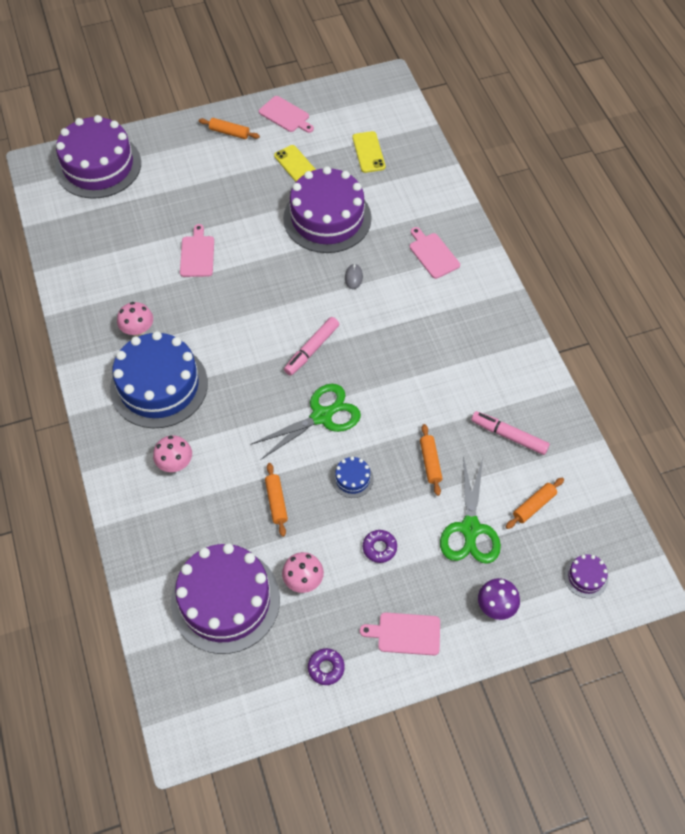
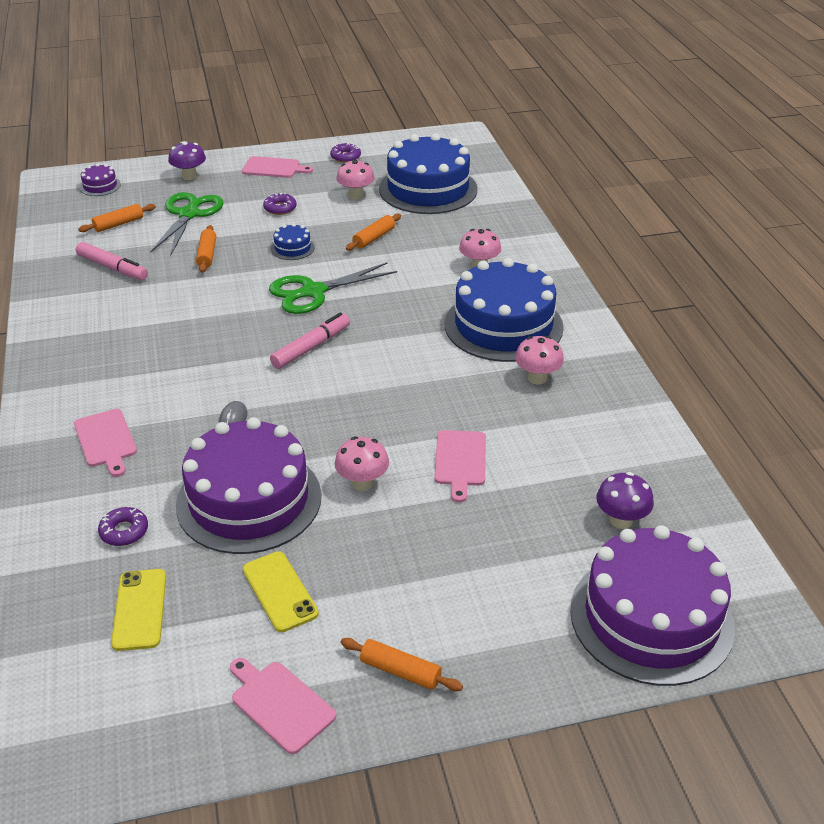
camera: 175 degrees left, 20 degrees down
purple cake [171,543,280,654] -> blue cake [379,133,478,214]
orange rolling pin [265,463,288,537] -> orange rolling pin turned 45 degrees clockwise [346,214,401,251]
none -> purple donut [98,507,148,546]
none -> pink mushroom [335,436,389,491]
none -> purple mushroom [596,472,654,529]

